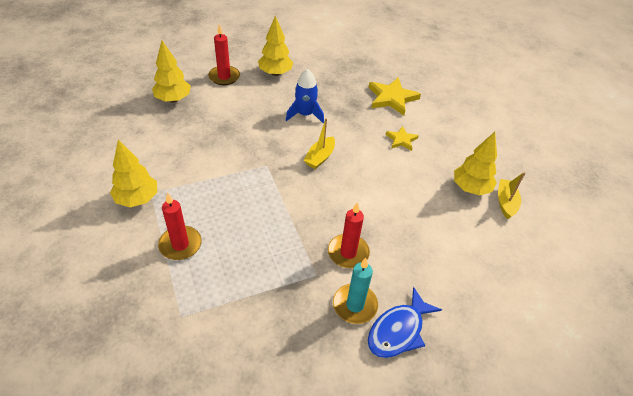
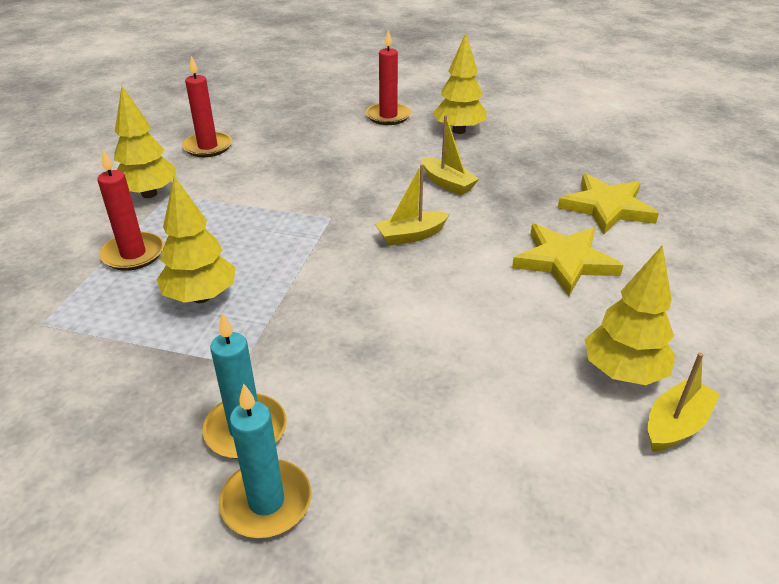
camera: 40 degrees right, 10 degrees down
yellow tree [152,40,191,103] -> yellow tree moved to [157,176,236,303]
blue rocket [286,69,324,123] -> yellow boat [422,115,479,195]
red candle [328,202,370,268] -> red candle moved to [182,56,232,157]
blue fish [368,287,442,358] -> turquoise candle [219,384,311,538]
yellow star [385,126,419,151] -> yellow star [512,224,624,296], size x1.75

